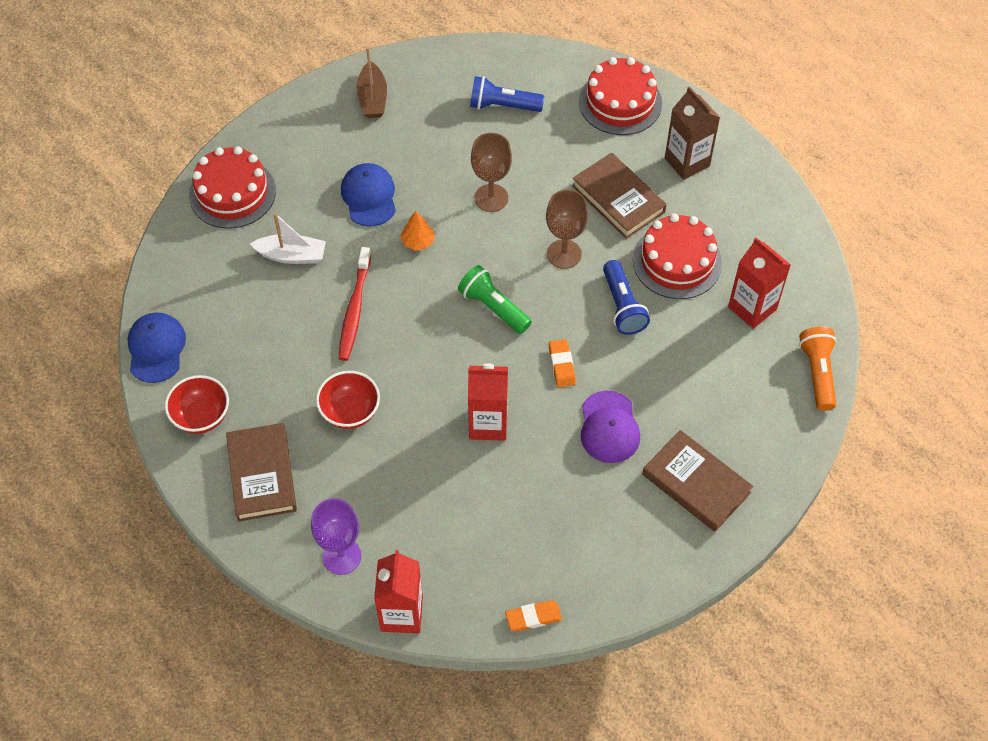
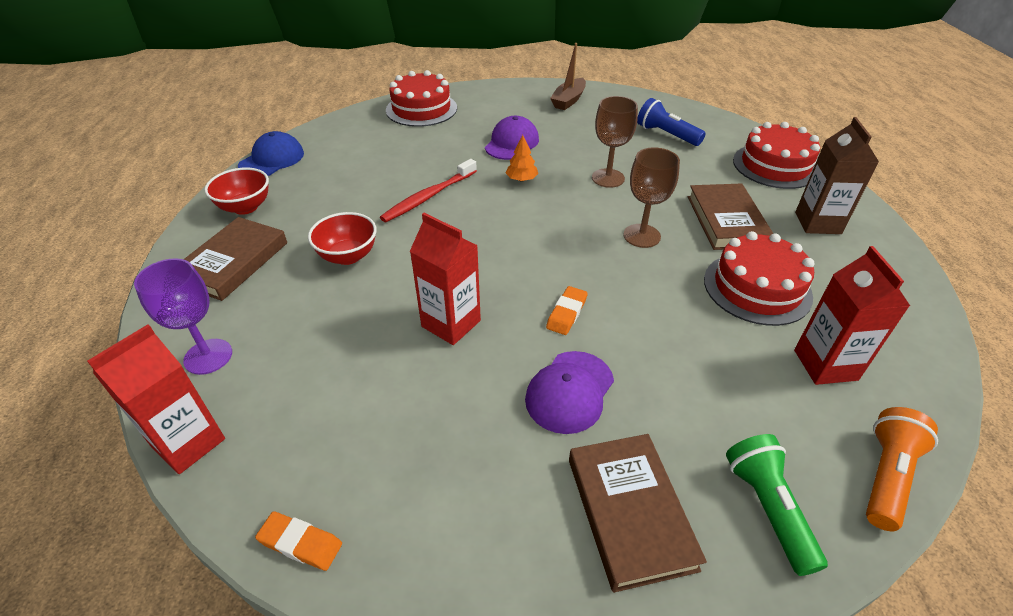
camera: 35 degrees right, 15 degrees down
white boat [250,213,326,264] -> none
blue cap [341,163,396,227] -> purple cap [485,116,539,160]
green flashlight [458,265,532,334] -> green flashlight moved to [726,434,828,576]
blue flashlight [603,260,650,335] -> none

